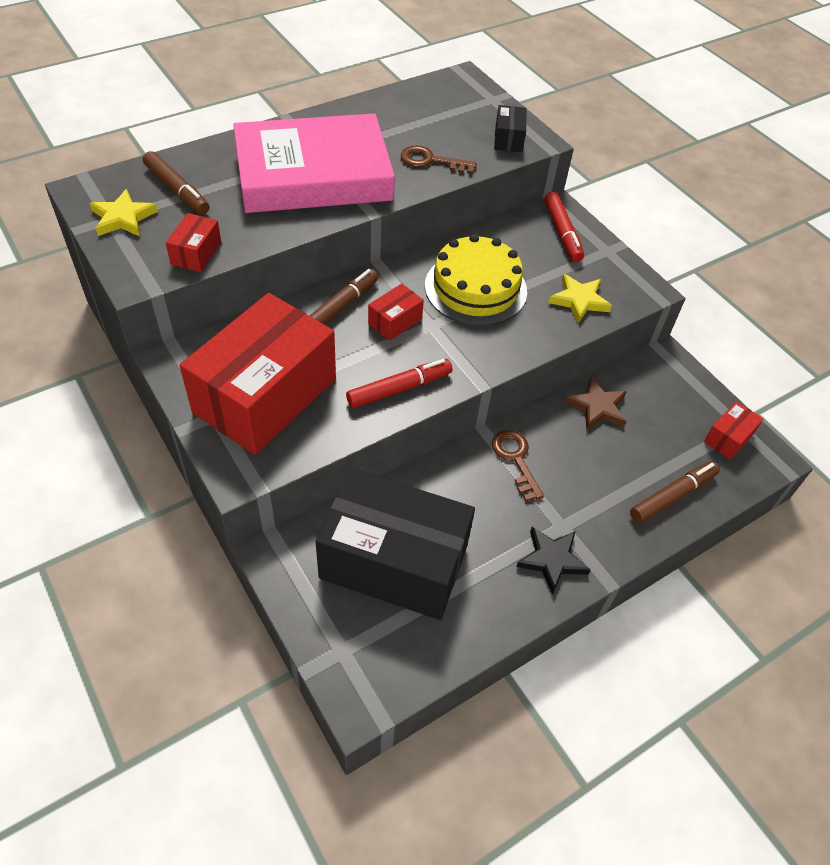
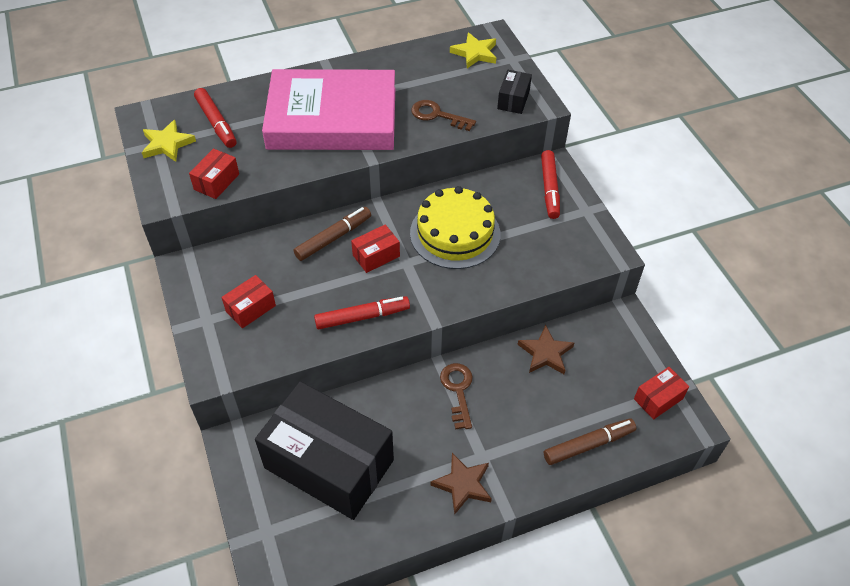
camera: 15 degrees right, 0 degrees up
brown marker [143,151,209,215] -> red marker [194,88,237,148]
red box [179,293,336,455] -> red box [221,275,276,328], size x0.41
black star [516,527,590,595] -> brown star [430,453,492,515]
yellow star [548,274,612,323] -> yellow star moved to [450,32,496,68]

